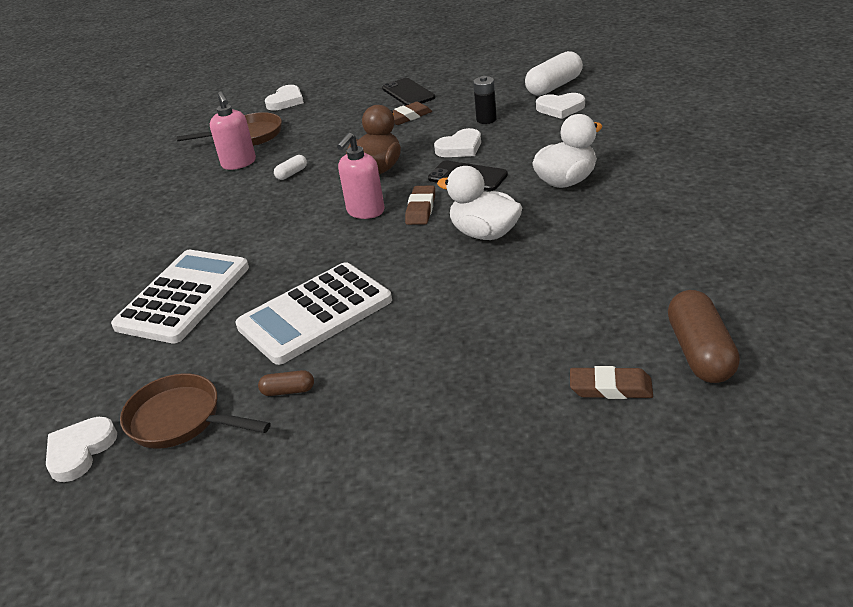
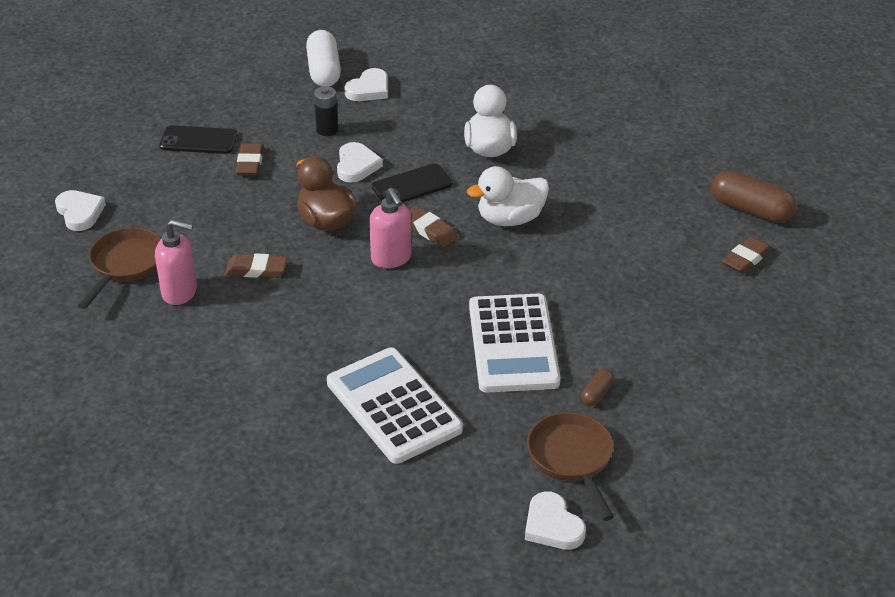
camera: 60 degrees left, 5 degrees up
brown pan [120,373,271,449] -> brown pan turned 105 degrees clockwise [527,412,614,521]
white capsule [274,155,307,180] -> brown eraser [225,253,287,278]

